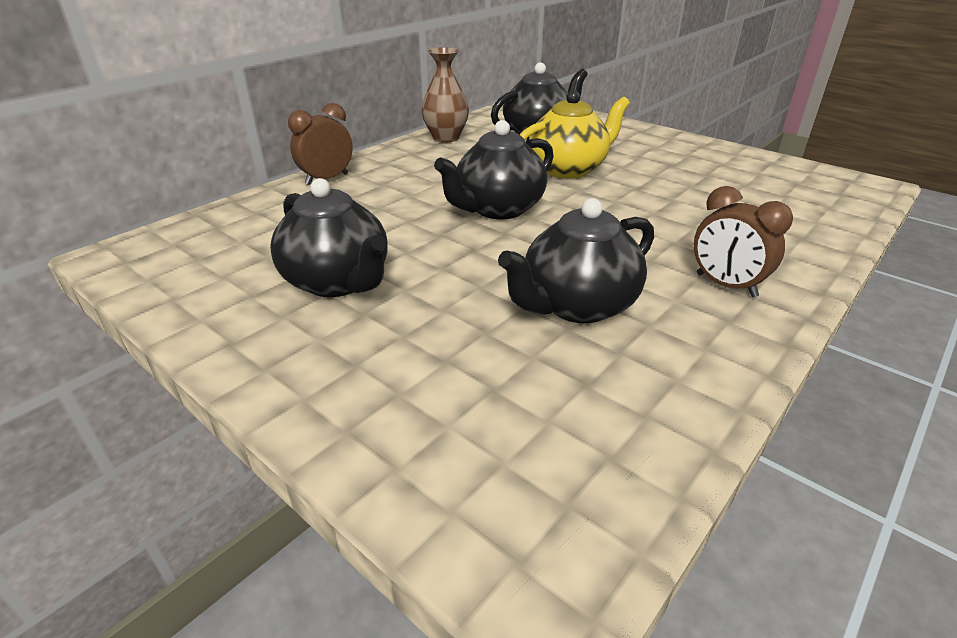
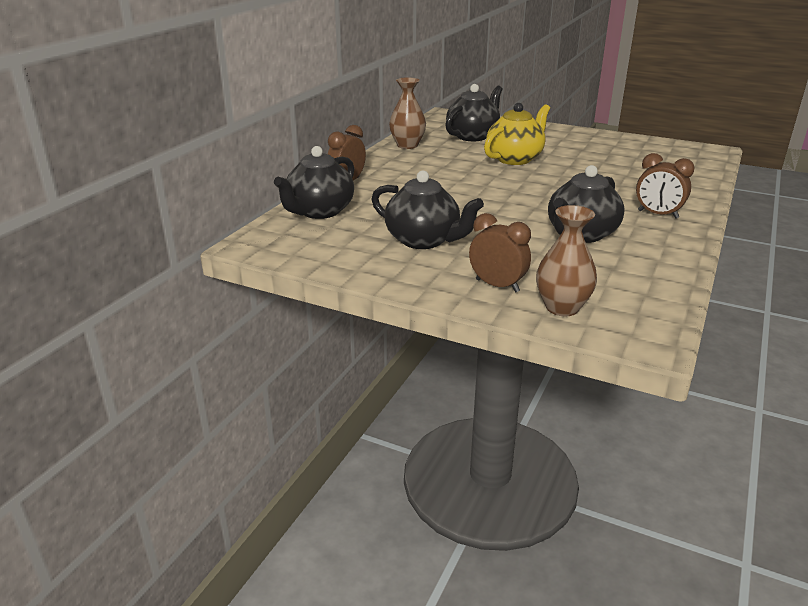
camera: 15 degrees left, 5 degrees down
black teapot [434,120,554,219] -> black teapot moved to [274,146,354,219]
none -> brown clock [469,213,531,292]
none -> brown vase [536,205,597,316]

